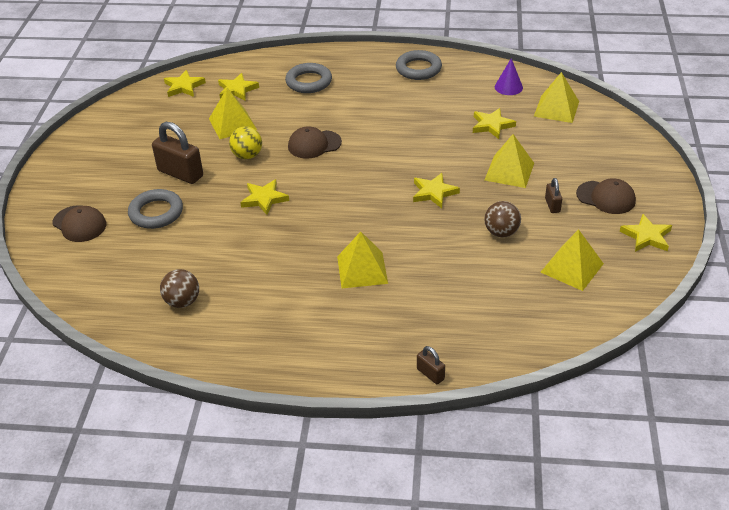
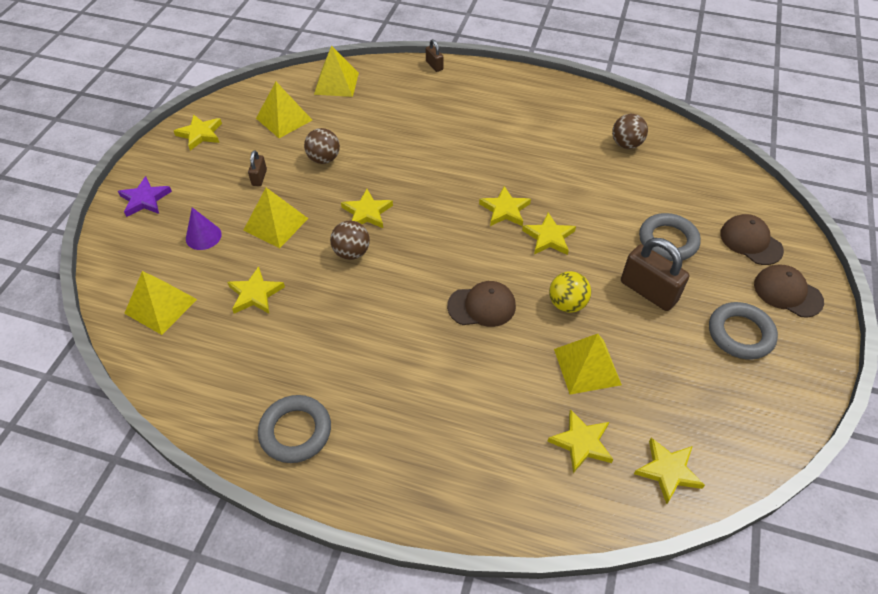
camera: 170 degrees left, 10 degrees up
grey ring [285,63,332,93] -> grey ring moved to [709,302,778,360]
yellow pyramid [337,231,388,288] -> yellow pyramid moved to [314,45,359,97]
purple cone [495,58,523,95] -> purple cone moved to [186,207,222,250]
brown cap [576,178,636,214] -> brown cap moved to [754,265,824,318]
none -> purple star [118,176,172,217]
none -> brown ball [330,220,370,260]
none -> yellow star [479,186,531,226]

